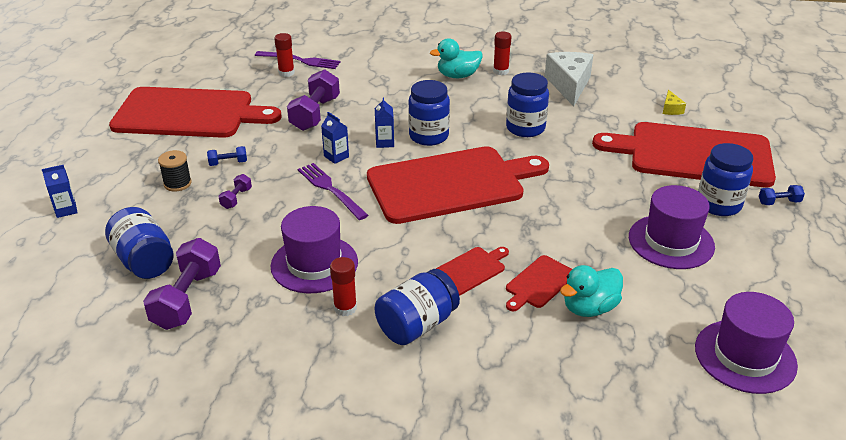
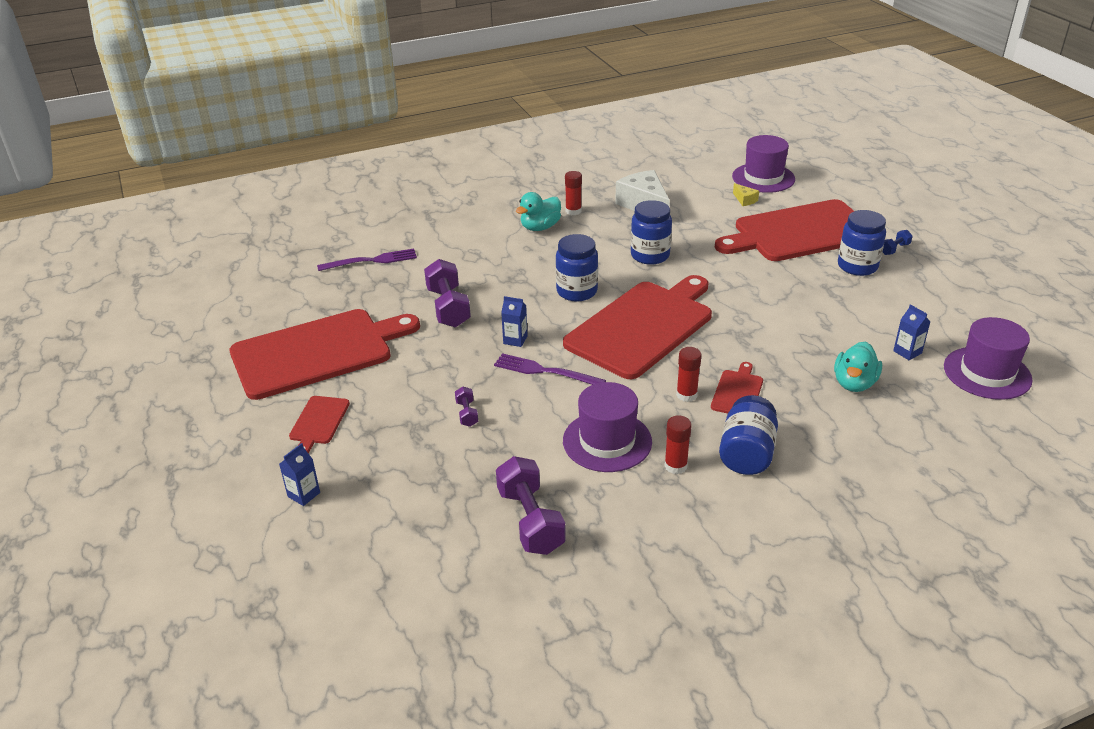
camera: 30 degrees left, 0 degrees up
blue jar [105,207,174,279] -> none
black spool [158,150,192,192] -> none
blue dumbbell [207,146,247,166] -> none
red glue stick [274,33,295,77] -> red glue stick moved to [676,347,701,402]
blue carton [375,97,394,148] -> blue carton moved to [893,304,930,360]
red cutting board [506,255,572,312] -> red cutting board moved to [289,396,350,453]
purple hat [629,185,715,269] -> purple hat moved to [732,135,795,193]

